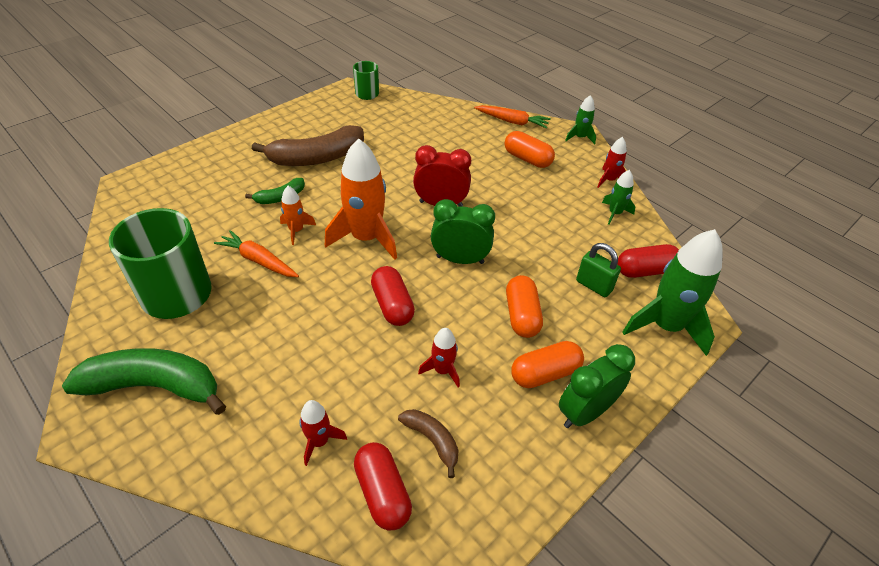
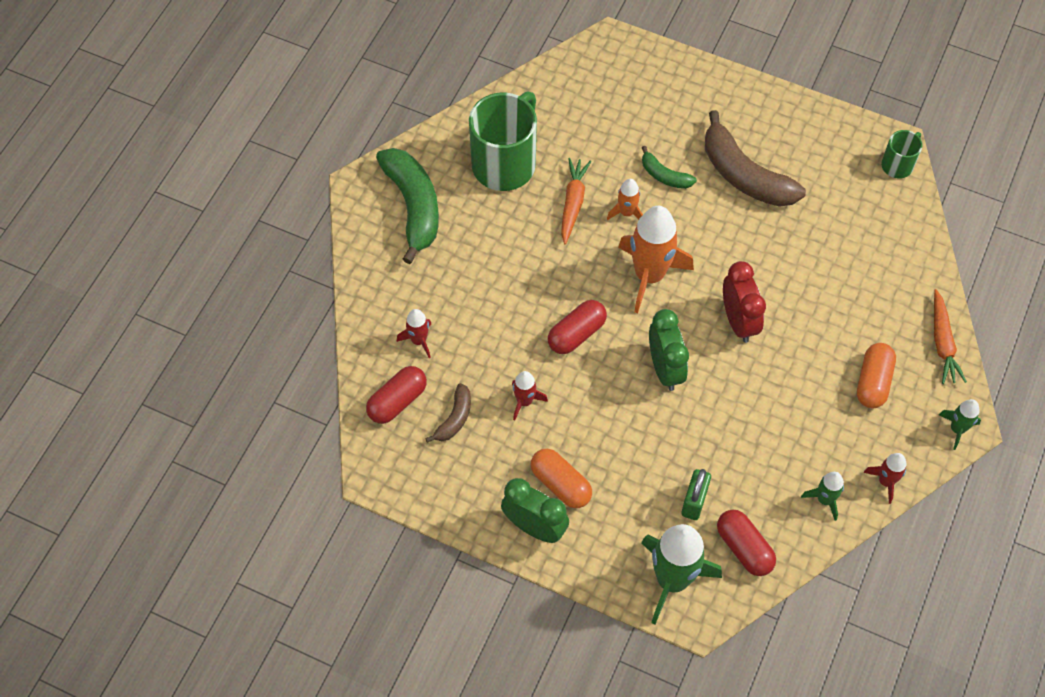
camera: 70 degrees right, 15 degrees up
orange capsule [506,275,543,338] -> none

